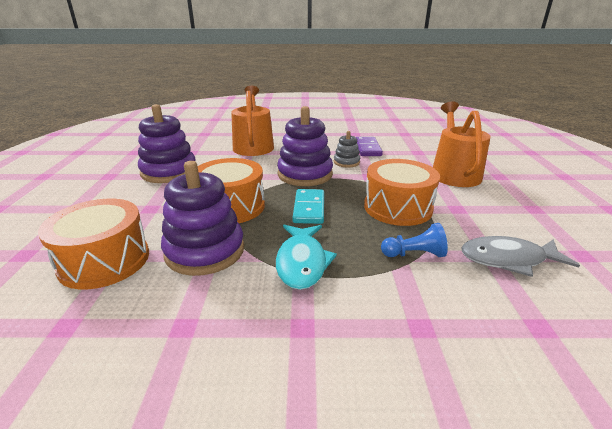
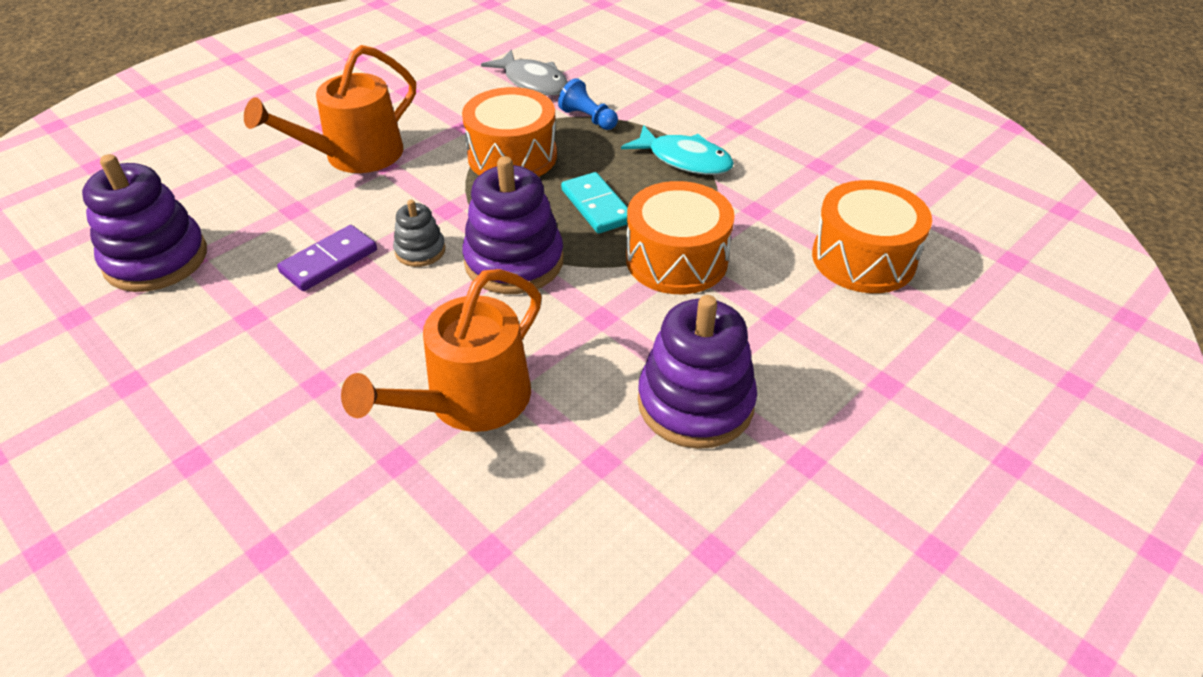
camera: 135 degrees left, 15 degrees up
purple stacking toy [161,161,244,276] -> purple stacking toy moved to [82,154,207,292]
turquoise fish [276,225,337,290] -> turquoise fish turned 75 degrees clockwise [621,125,734,175]
turquoise domino [292,189,324,224] -> turquoise domino turned 75 degrees counterclockwise [561,172,628,234]

